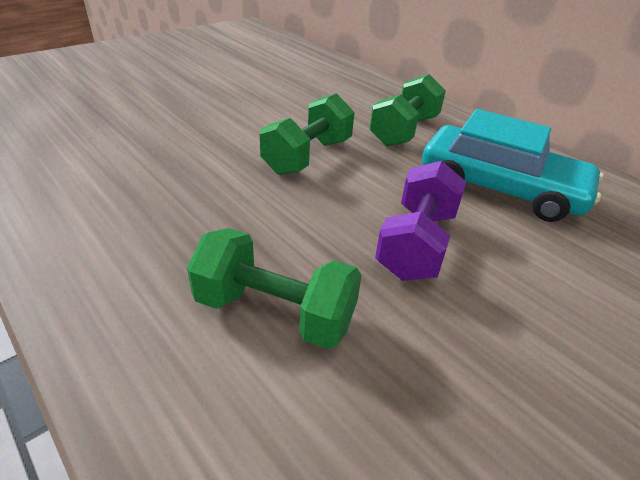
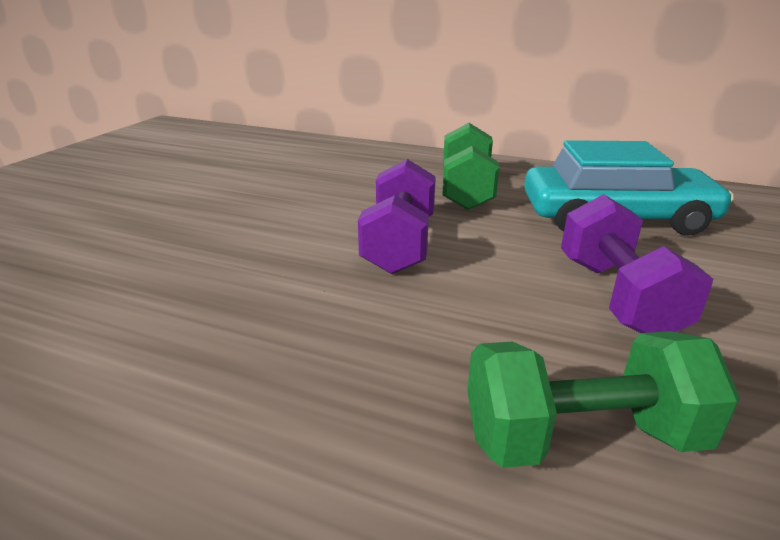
camera: 25 degrees left, 10 degrees down
green dumbbell [260,93,355,175] -> purple dumbbell [358,159,436,274]

